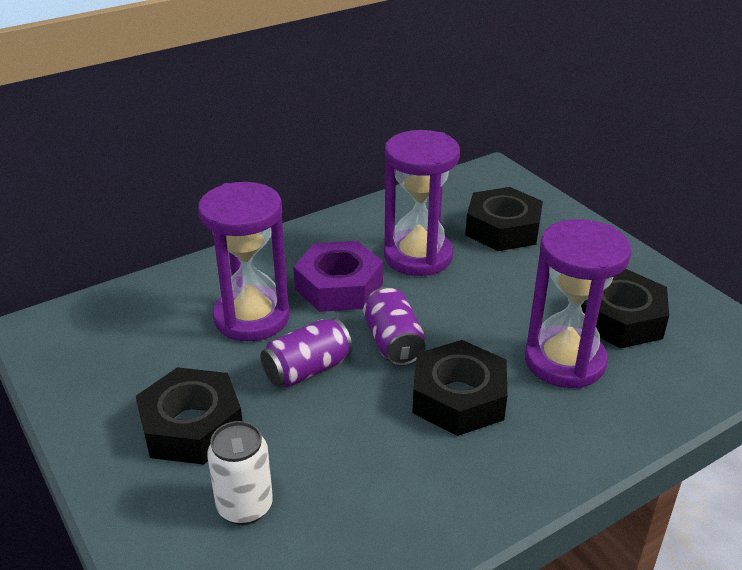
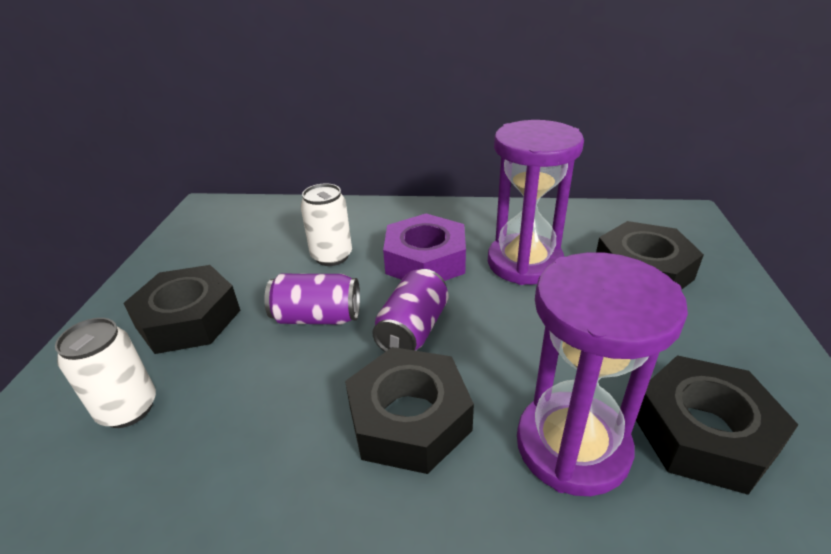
camera: 40 degrees right, 0 degrees up
purple hourglass [198,182,290,341] -> white can [301,184,352,266]

